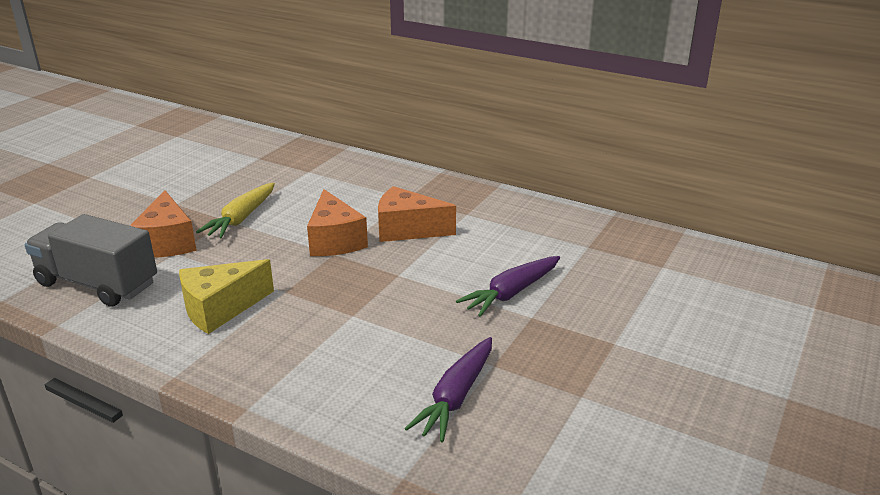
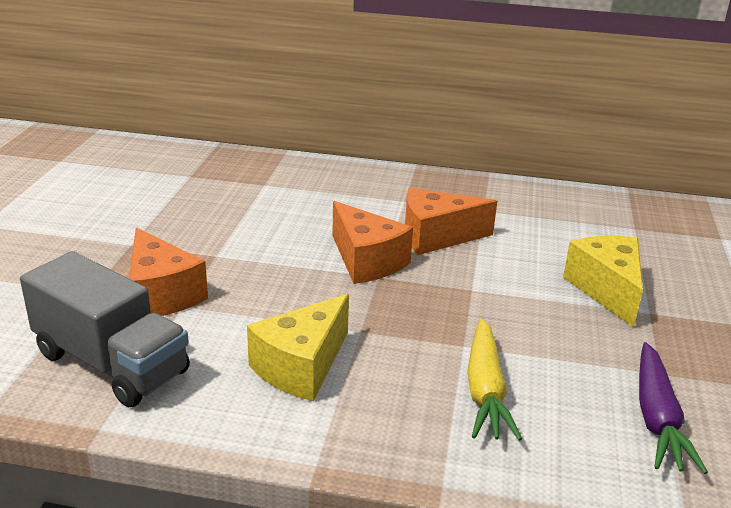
camera: 20 degrees left, 0 degrees up
grey truck [24,214,157,307] -> grey truck turned 150 degrees counterclockwise [20,251,190,407]
yellow carrot [196,183,275,238] -> yellow carrot moved to [467,318,522,441]
purple carrot [456,256,560,317] -> yellow cheese [563,236,643,327]

